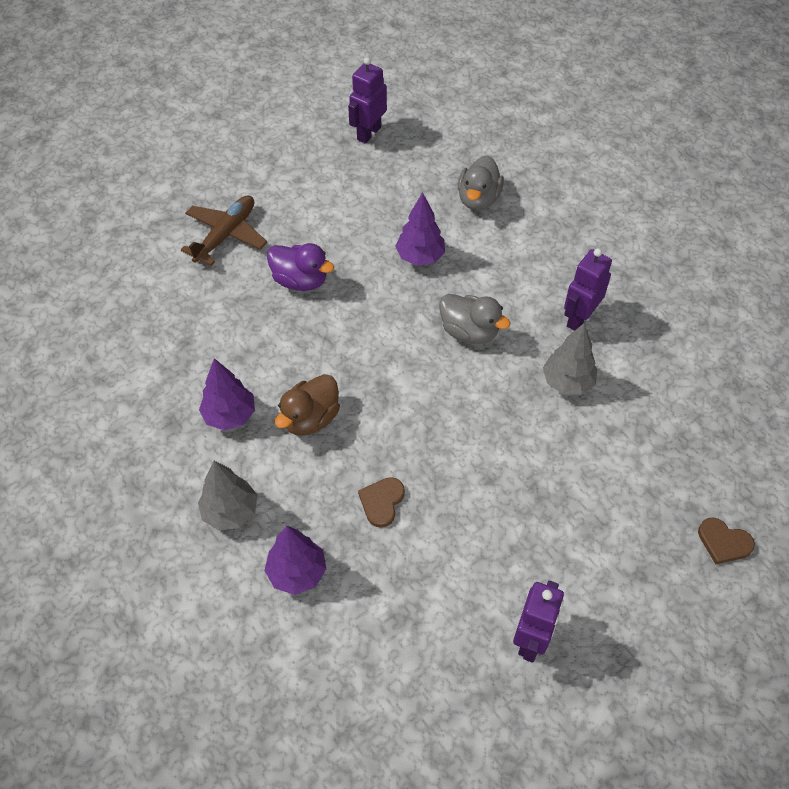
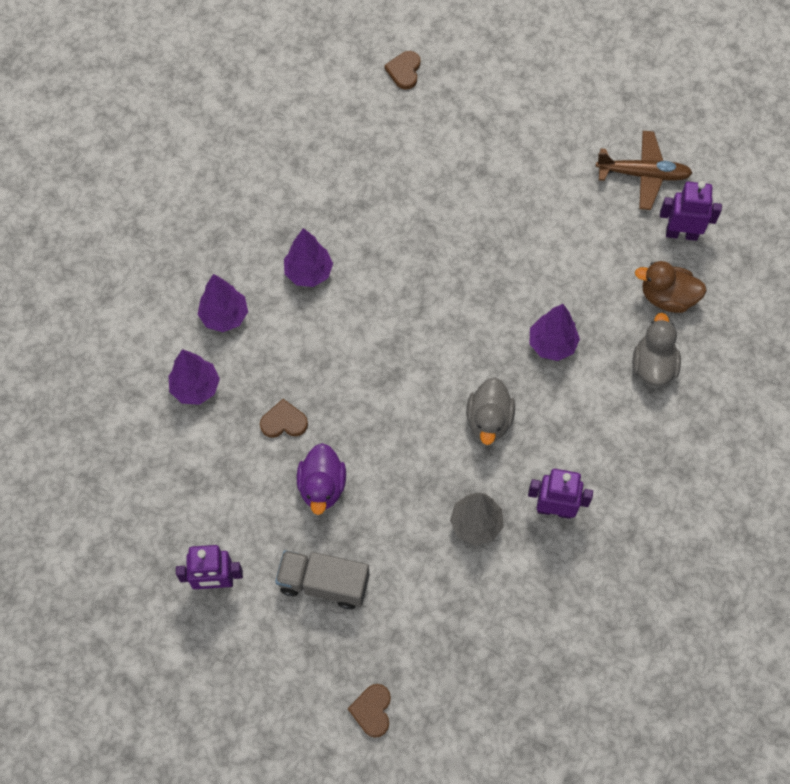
camera: 65 degrees right, 10 degrees up
brown plane [181,195,267,266] -> brown plane moved to [595,131,692,210]
grey tree [198,461,257,531] -> purple tree [198,274,248,332]
purple duck [267,243,334,291] -> purple duck moved to [297,443,346,515]
brown duck [275,374,340,436] -> brown duck moved to [635,261,707,313]
grey duck [458,155,504,210] -> grey duck turned 105 degrees clockwise [632,313,681,386]
none -> grey truck [275,550,369,609]
none -> brown heart [384,51,421,89]

